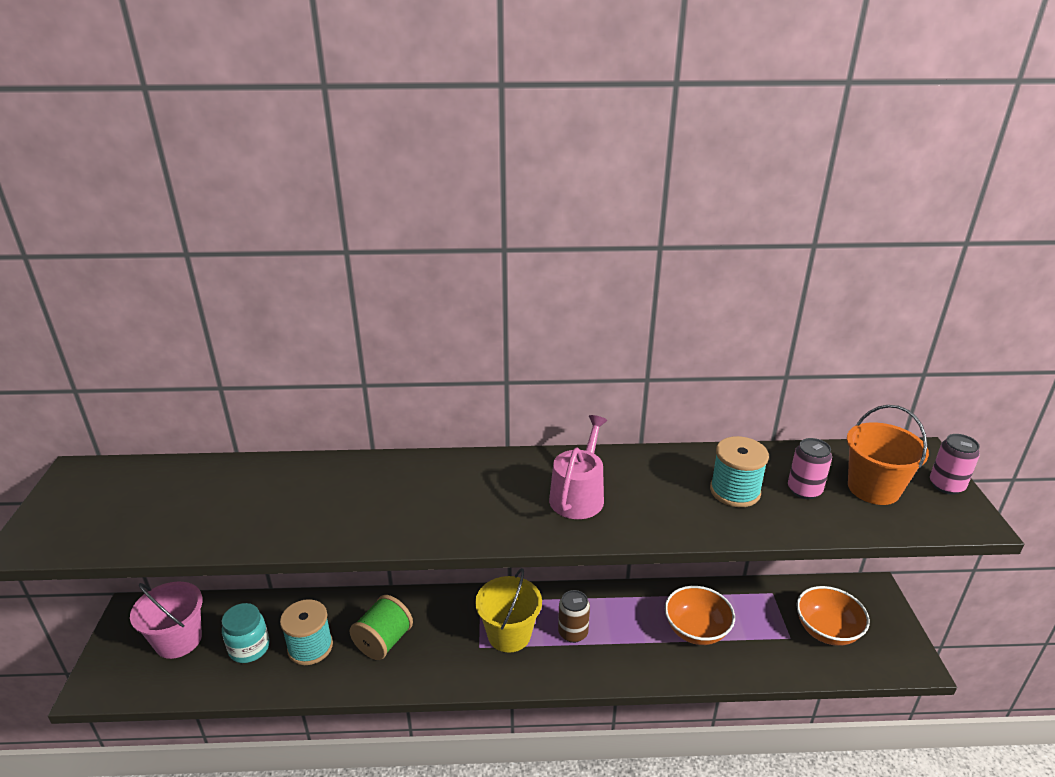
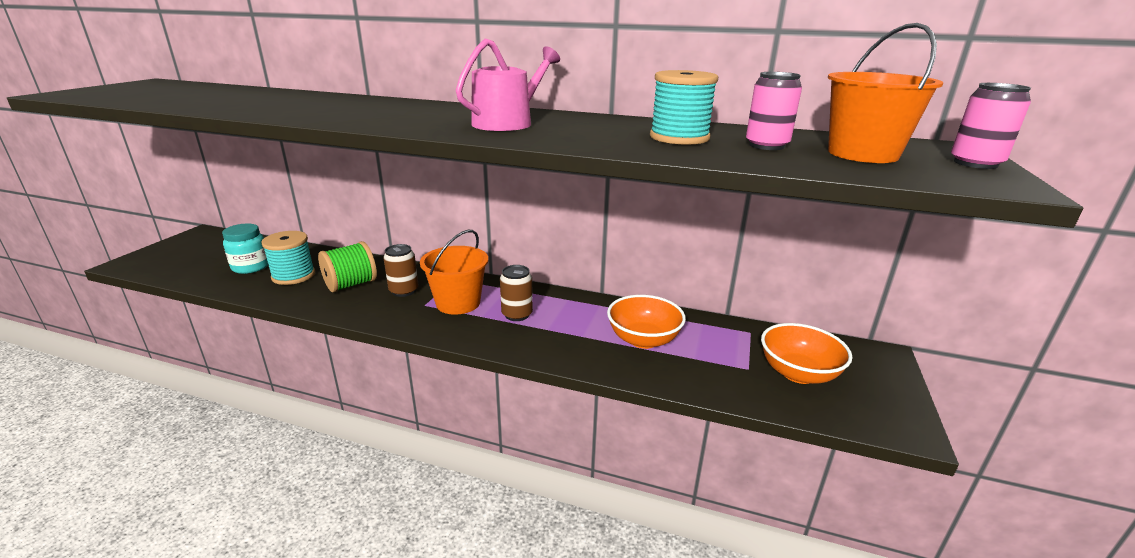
camera: 20 degrees right, 5 degrees down
pink bucket [130,582,203,659] -> none
yellow bucket [475,568,542,653] -> orange bucket [420,230,488,315]
none -> brown can [383,244,419,297]

